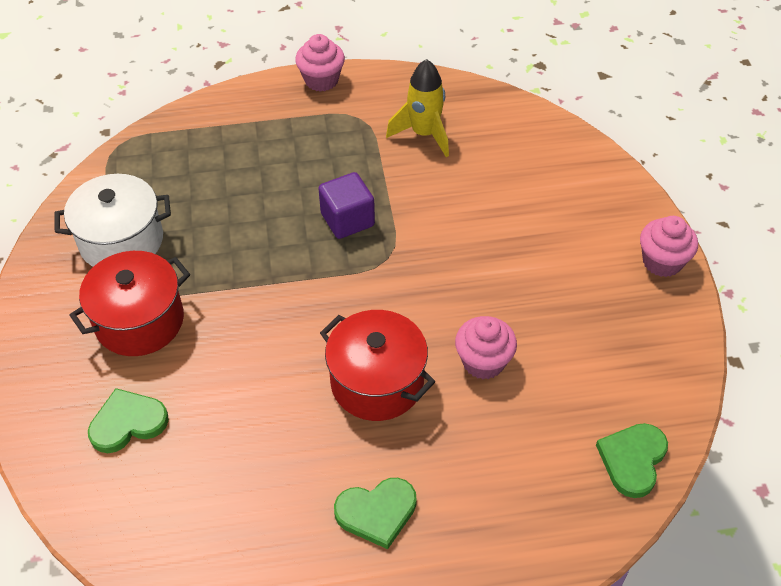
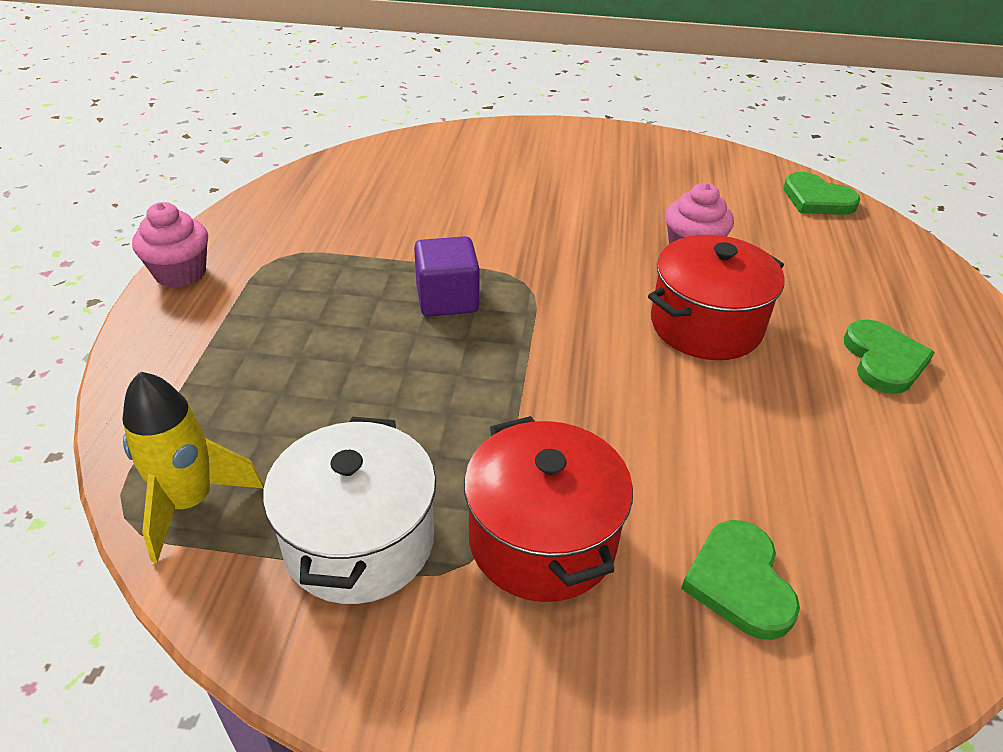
camera: 75 degrees left, 10 degrees down
yellow rocket [386,59,449,157] -> yellow rocket moved to [122,372,264,563]
pink cupcake [640,216,698,277] -> none

